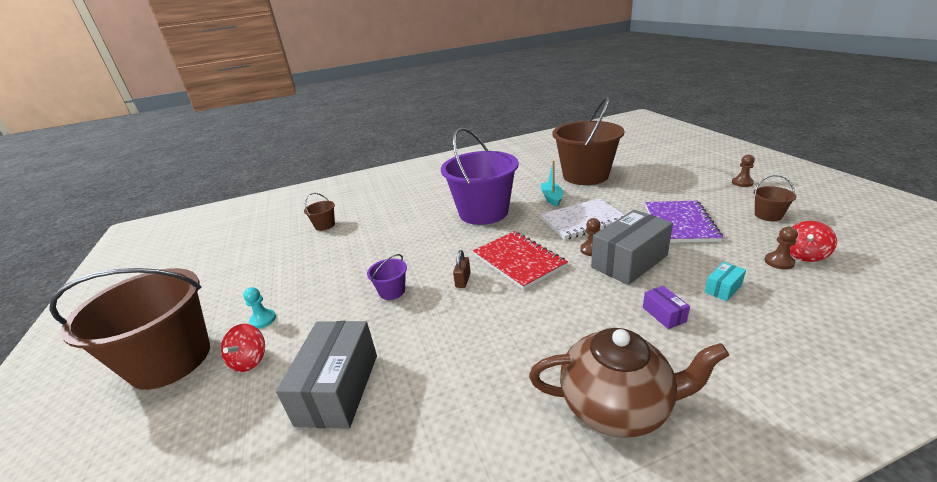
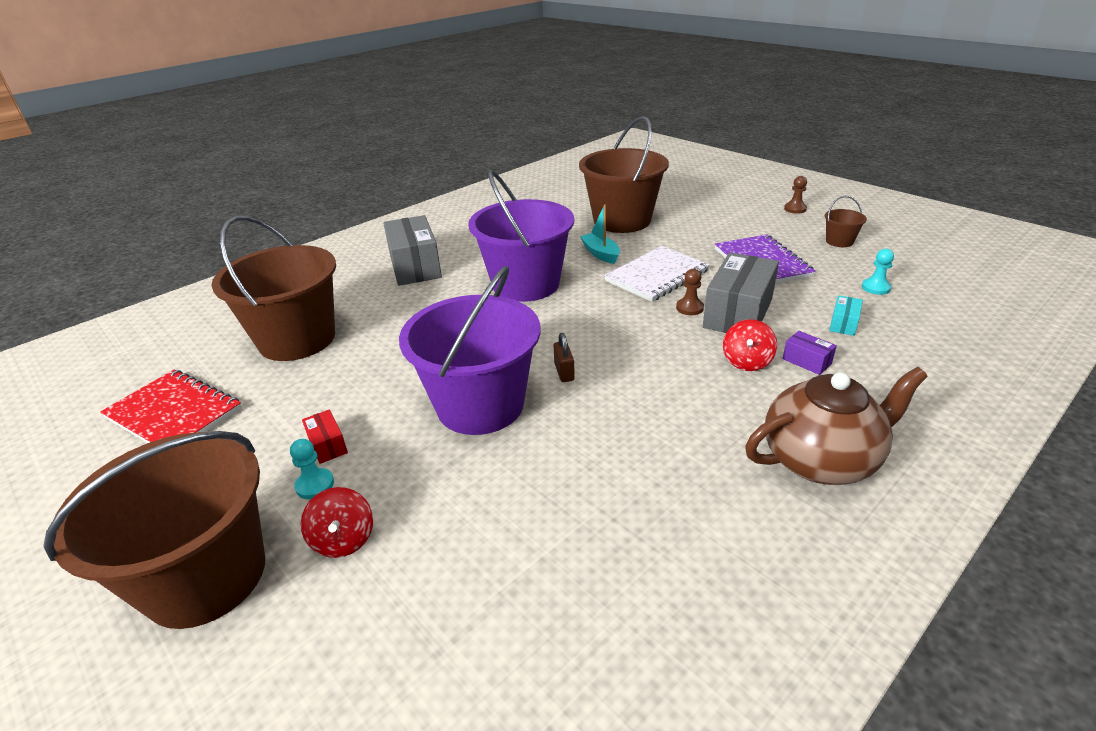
camera: 25 degrees left, 5 degrees up
grey box [276,321,377,429] -> grey box moved to [383,215,442,286]
brown bucket [304,193,335,231] -> brown bucket [211,216,336,361], size x2.43
purple bucket [367,254,407,300] -> purple bucket [399,266,540,435], size x2.43
red notebook [473,231,568,290] -> red notebook moved to [100,370,242,443]
brown pawn [765,227,798,270] -> turquoise pawn [862,249,894,295]
red spinning top [790,221,837,262] -> red spinning top moved to [723,319,777,371]
none -> red box [302,410,348,464]

